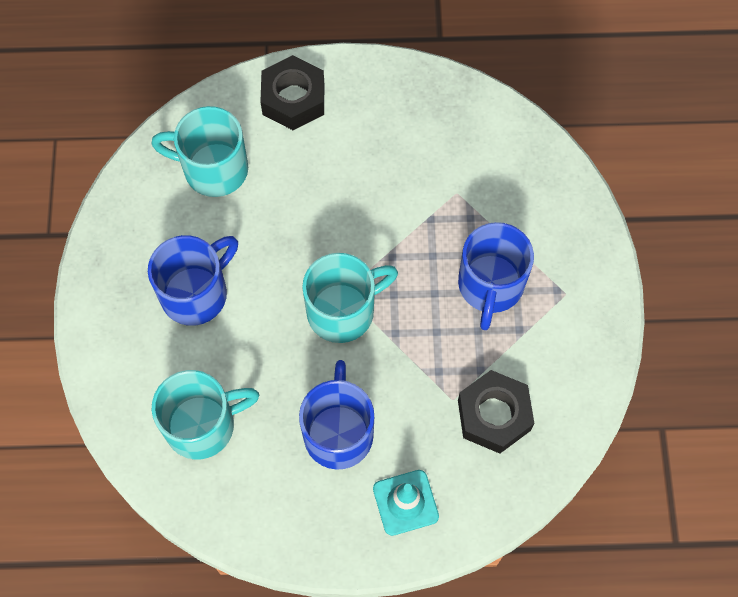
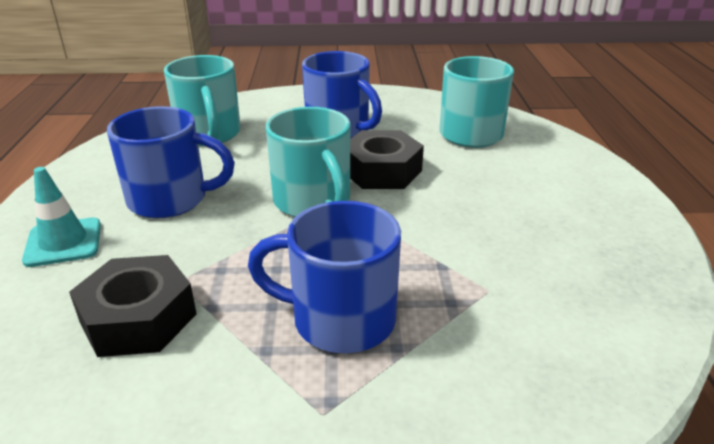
camera: 90 degrees right, 35 degrees down
black nut [260,55,324,130] -> black nut moved to [350,130,424,189]

